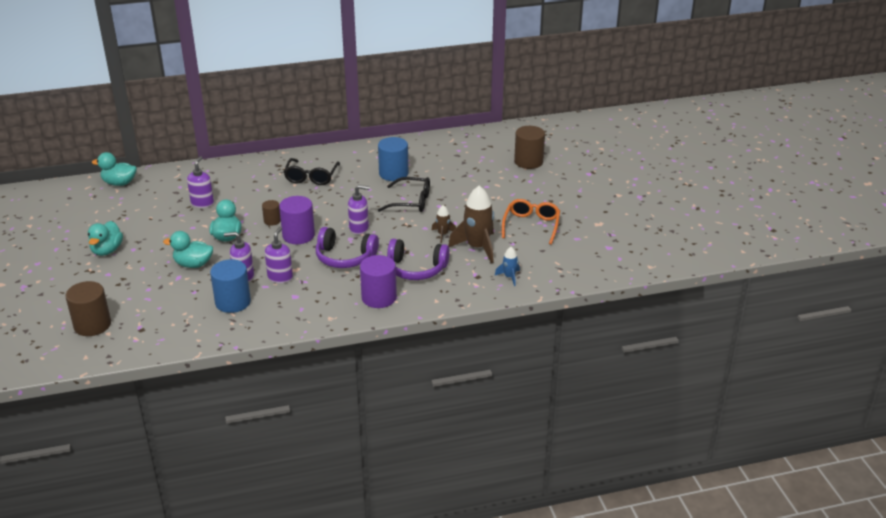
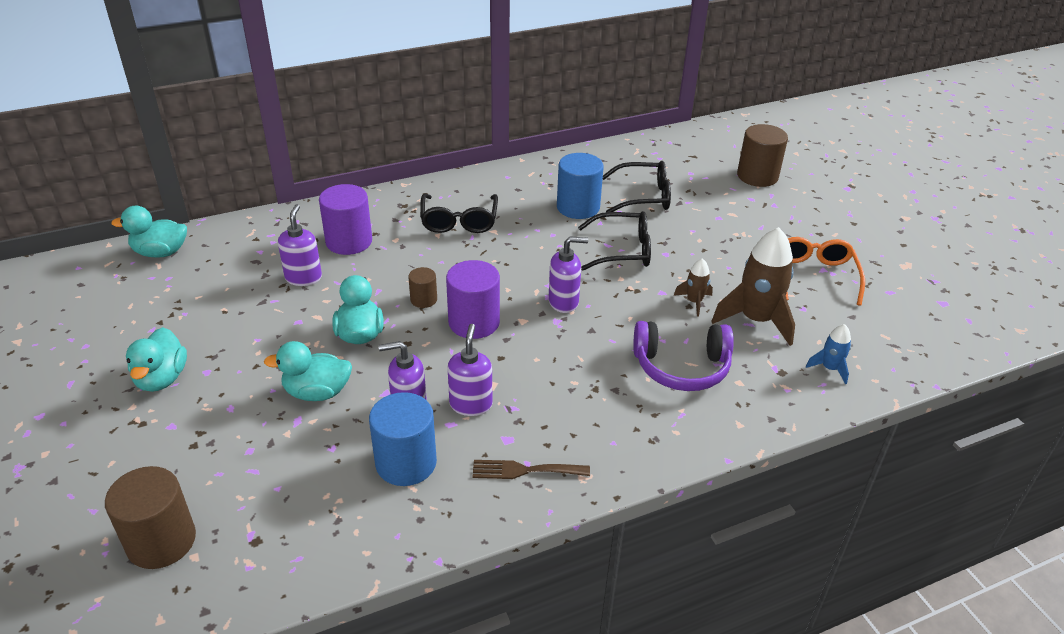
camera: 10 degrees left, 5 degrees up
purple headphones [316,227,379,268] -> none
purple cylinder [360,255,397,308] -> purple cylinder moved to [319,184,372,255]
none -> brown fork [473,460,590,479]
none -> black glasses [603,161,671,212]

